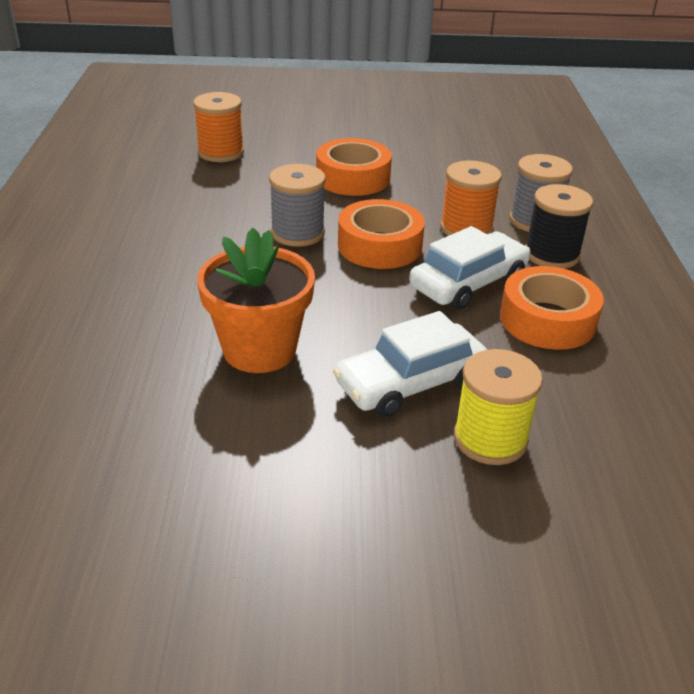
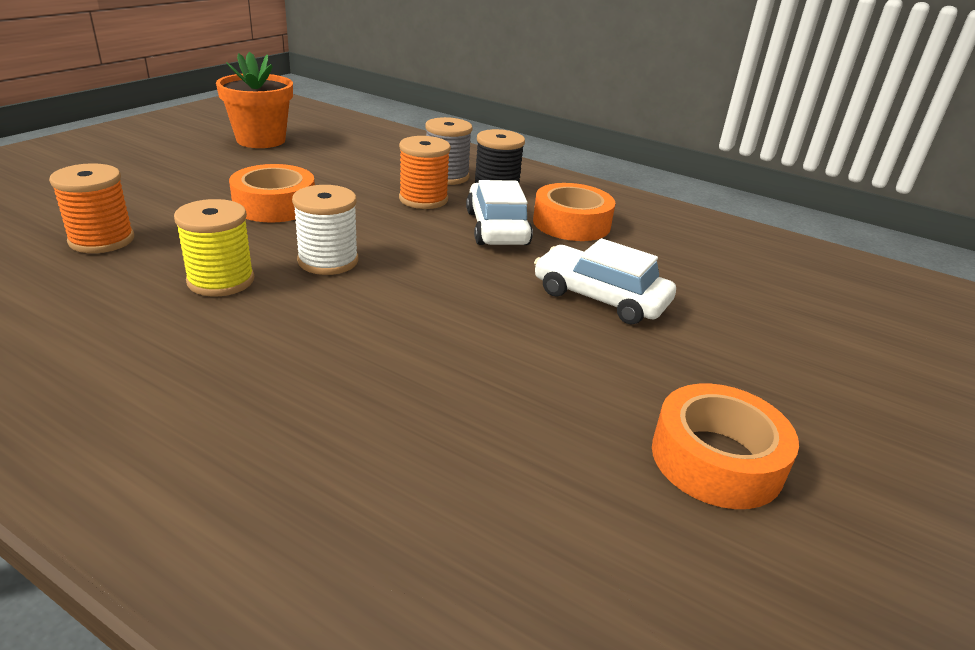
camera: 60 degrees left, 5 degrees down
orange flower pot [197,228,315,373] -> orange flower pot moved to [216,52,293,148]
grey spool [269,164,326,247] -> white spool [292,185,358,275]
white car [333,311,487,417] -> white car turned 120 degrees clockwise [534,238,676,325]
orange tape [338,199,425,269] -> orange tape moved to [652,384,799,509]
yellow spool [454,349,543,465] -> yellow spool moved to [174,199,254,296]

